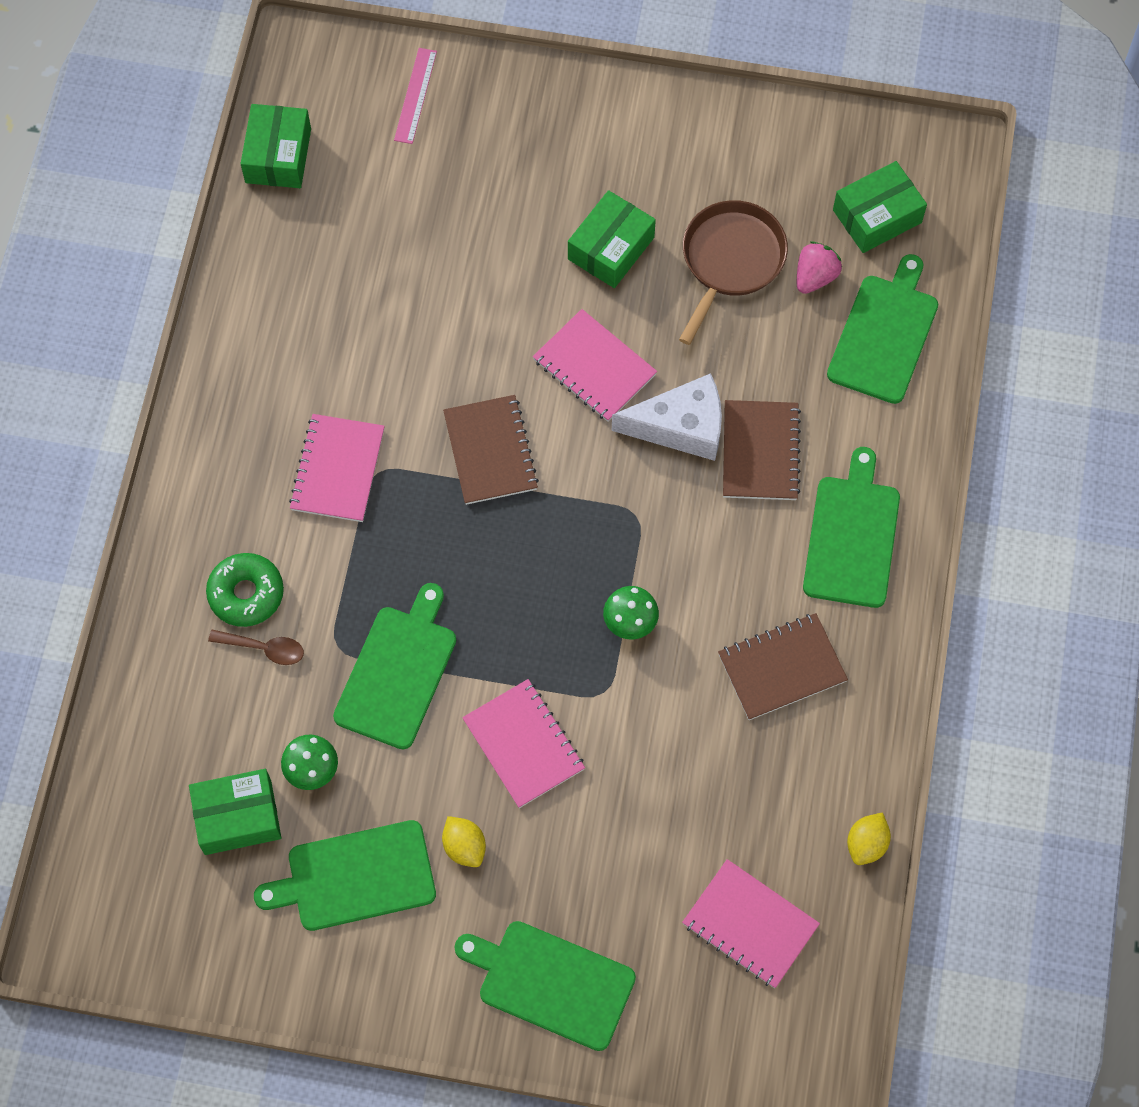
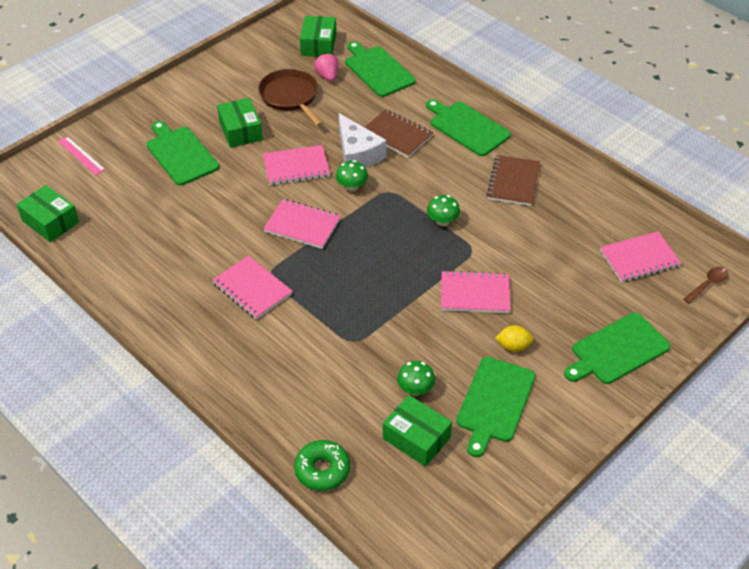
camera: 55 degrees left, 20 degrees down
green box [189,769,281,855] -> green box turned 75 degrees counterclockwise [383,395,452,467]
green donut [206,553,284,627] -> green donut moved to [294,440,350,491]
brown spoon [208,630,304,665] -> brown spoon moved to [683,267,728,304]
green cutting board [333,583,456,750] -> green cutting board moved to [146,121,219,186]
brown notebook [443,395,539,505] -> pink notebook [263,199,341,249]
white cheese [612,373,722,461] -> white cheese turned 120 degrees clockwise [339,113,387,168]
yellow lemon [847,813,891,865] -> none
none -> green mushroom [336,160,368,191]

